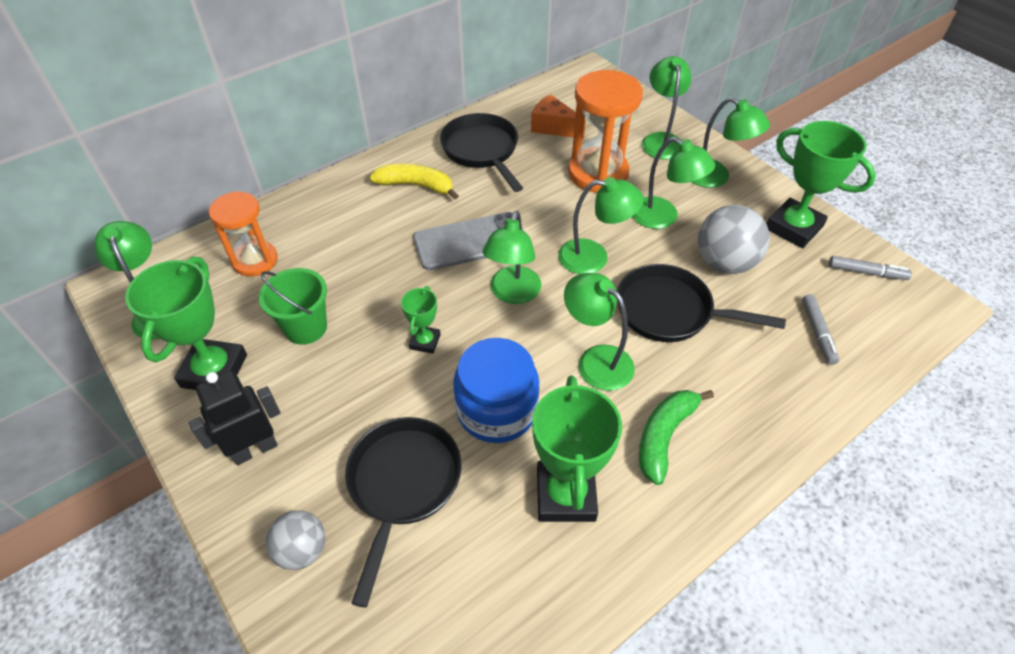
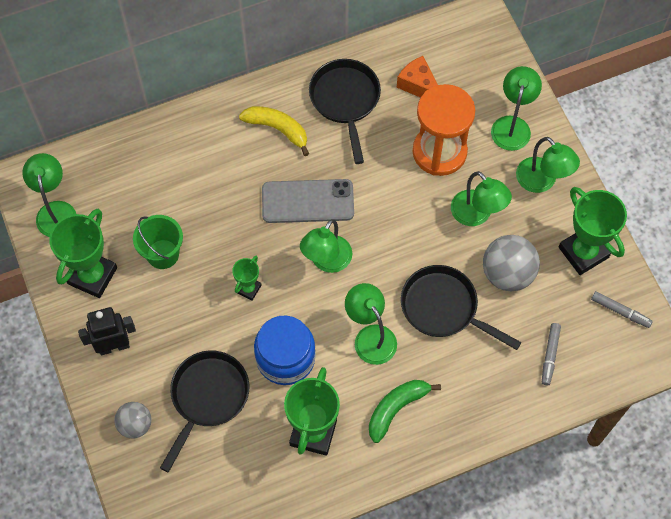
camera: 15 degrees right, 15 degrees up
orange hourglass [209,191,278,277] -> none
green lamp [558,177,644,274] -> none

